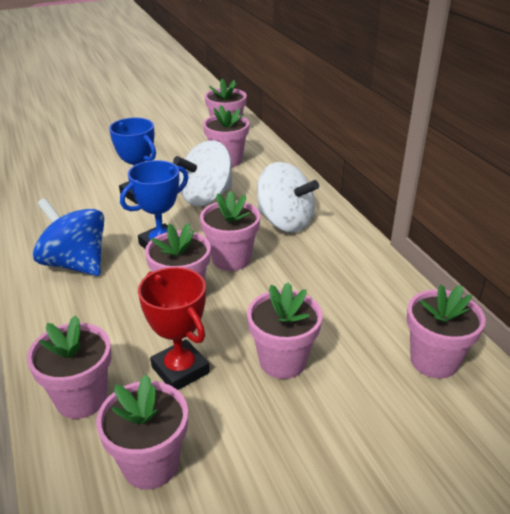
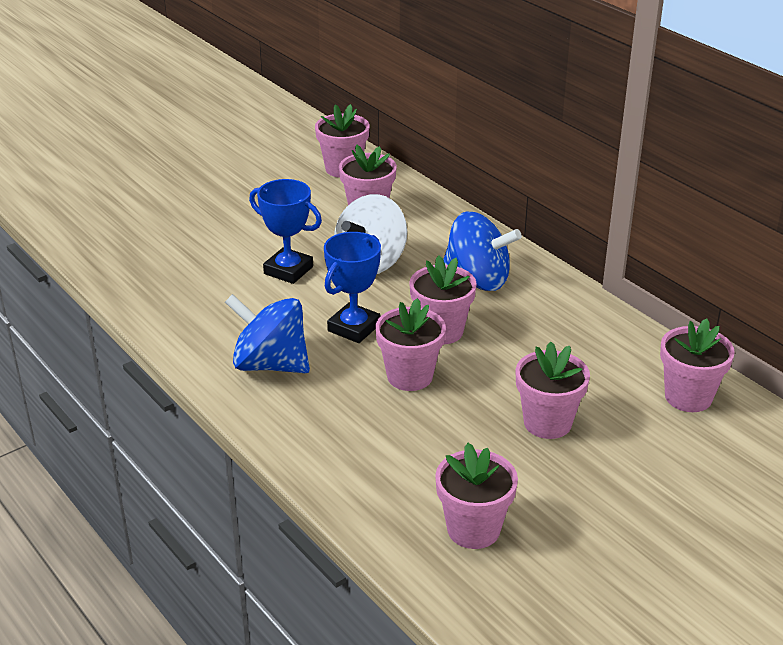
camera: 15 degrees left, 0 degrees up
pink flower pot [27,315,111,419] -> none
red trophy [138,267,210,390] -> none
white spinning top [257,162,319,233] -> blue spinning top [443,212,522,291]

